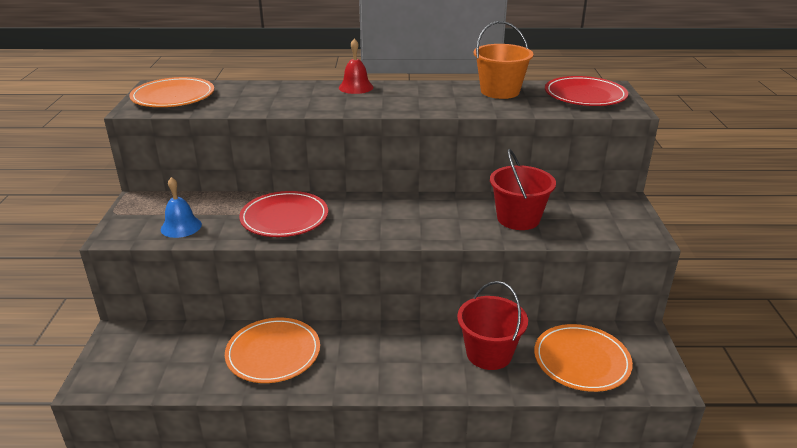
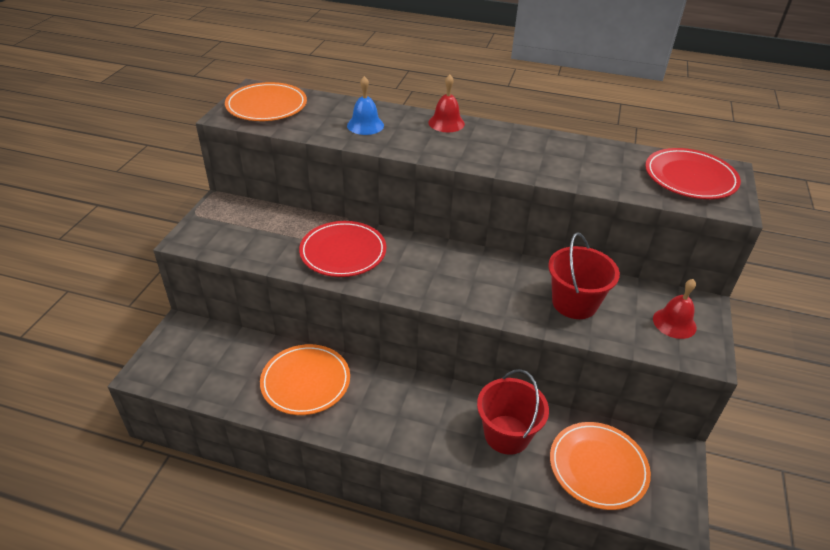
camera: 15 degrees right, 10 degrees up
blue bell [161,177,202,238] -> blue bell moved to [347,76,384,135]
orange bucket [474,21,533,99] -> none
none -> red bell [653,279,697,339]

